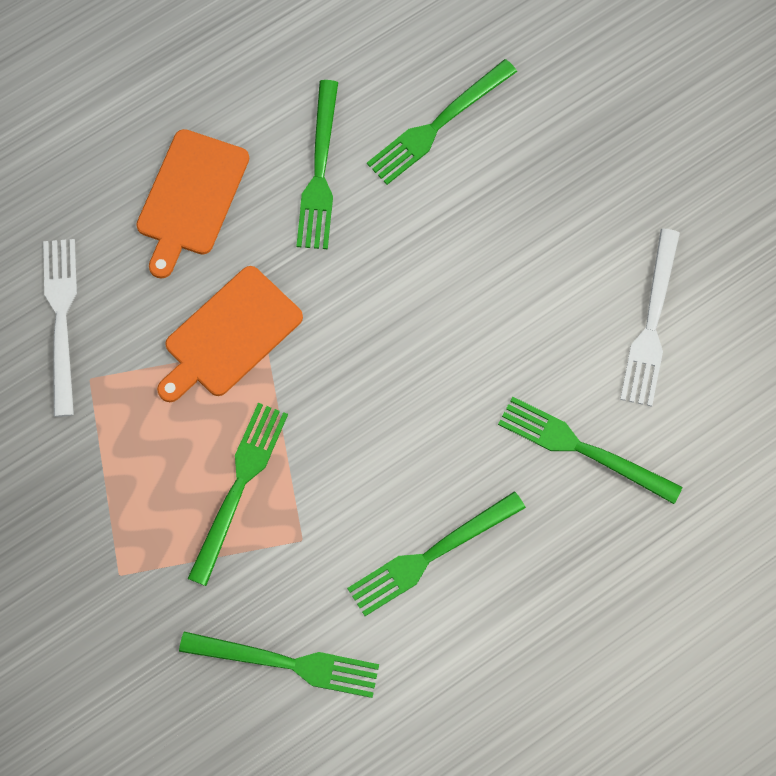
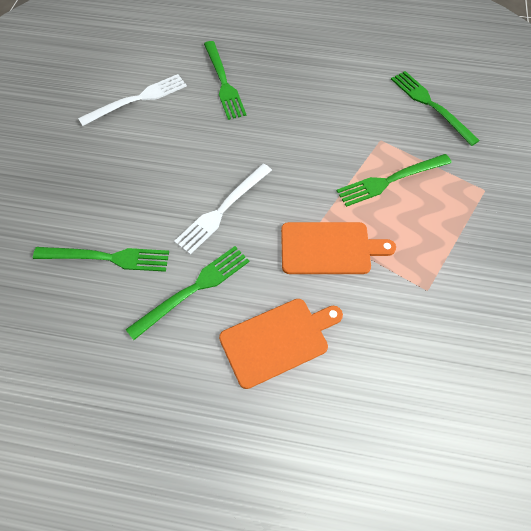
camera: 135 degrees left, 10 degrees down
white fork [43,239,77,417] -> white fork moved to [174,164,272,255]
green fork [347,491,526,616] -> none

